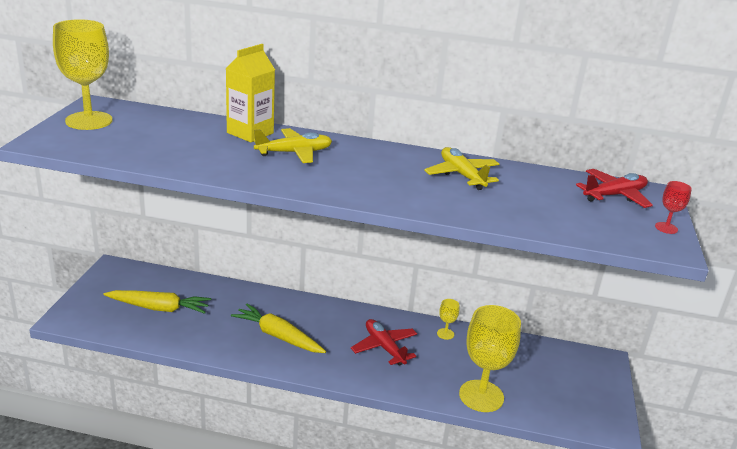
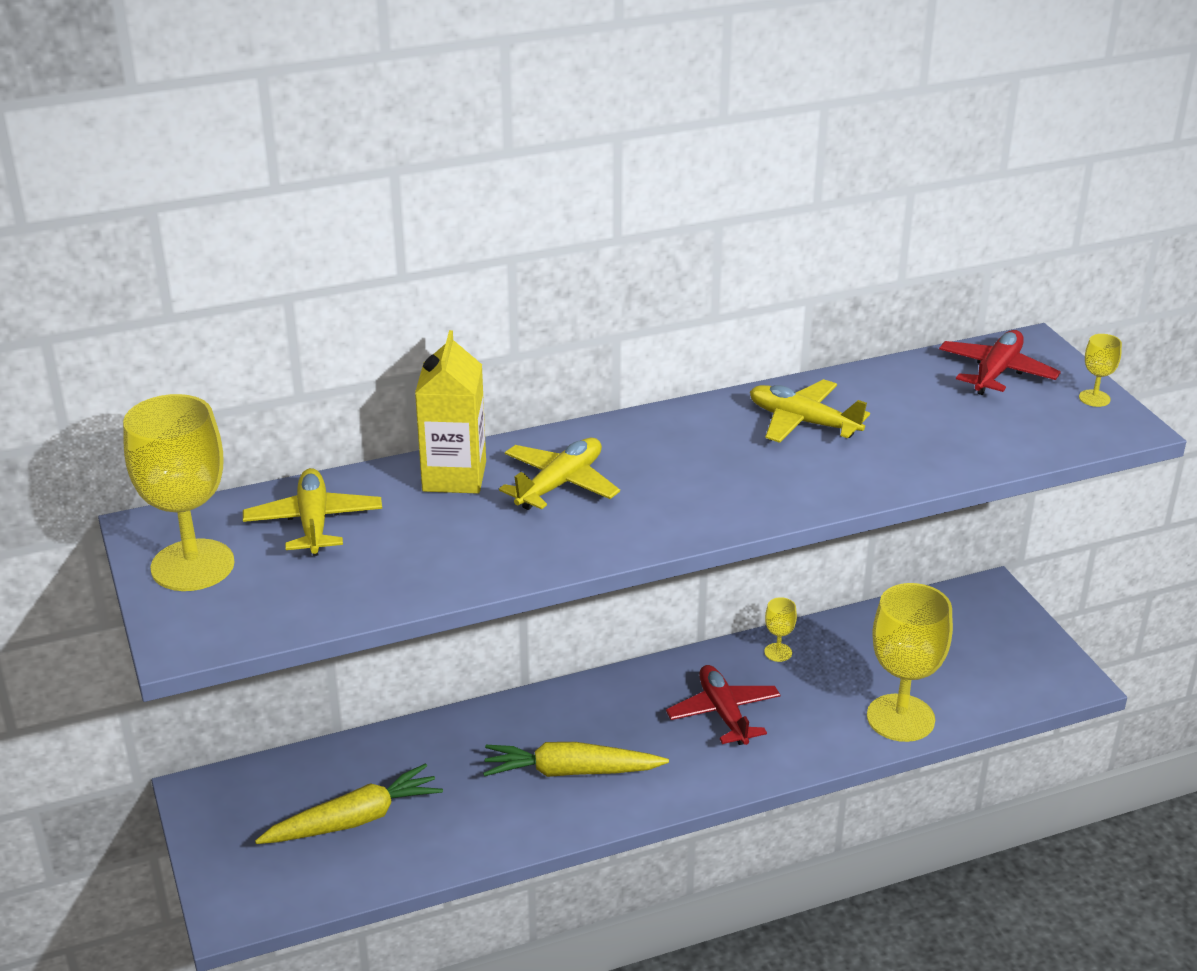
camera: 30 degrees left, 5 degrees up
red plane [351,319,417,366] -> red plane turned 45 degrees clockwise [666,665,780,745]
red goblet [655,181,692,234] -> yellow goblet [1079,334,1122,407]
none -> yellow plane [243,468,382,556]

